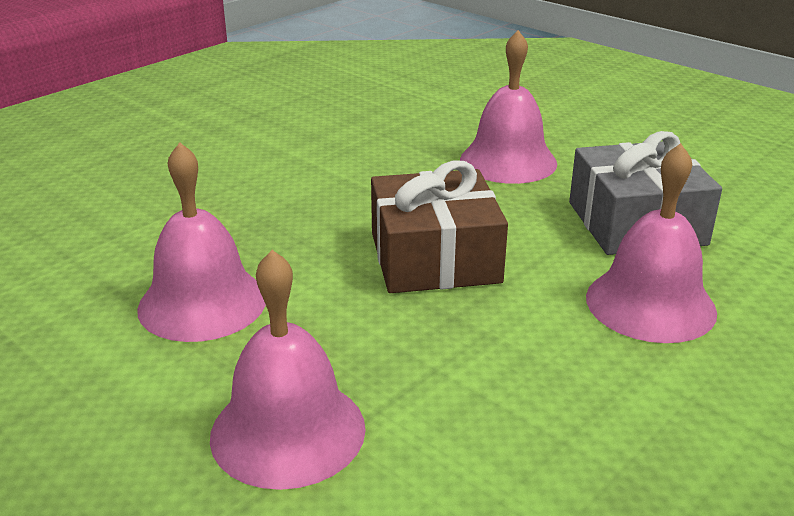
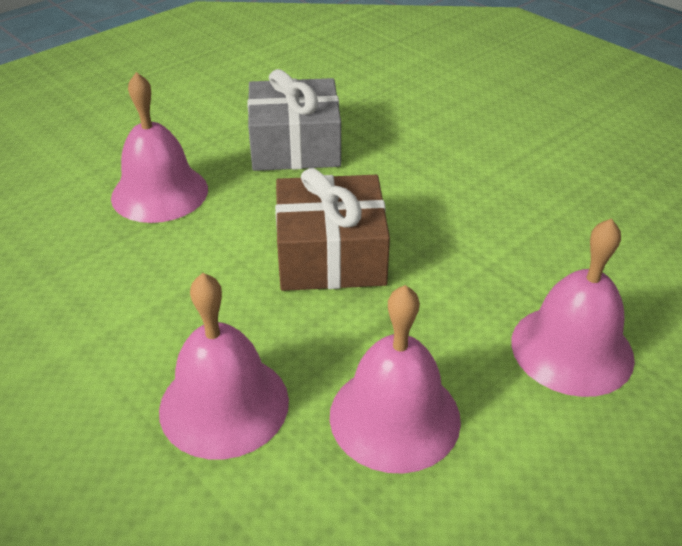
camera: 85 degrees left, 10 degrees up
pink bell [586,143,717,343] -> pink bell moved to [159,273,289,459]

